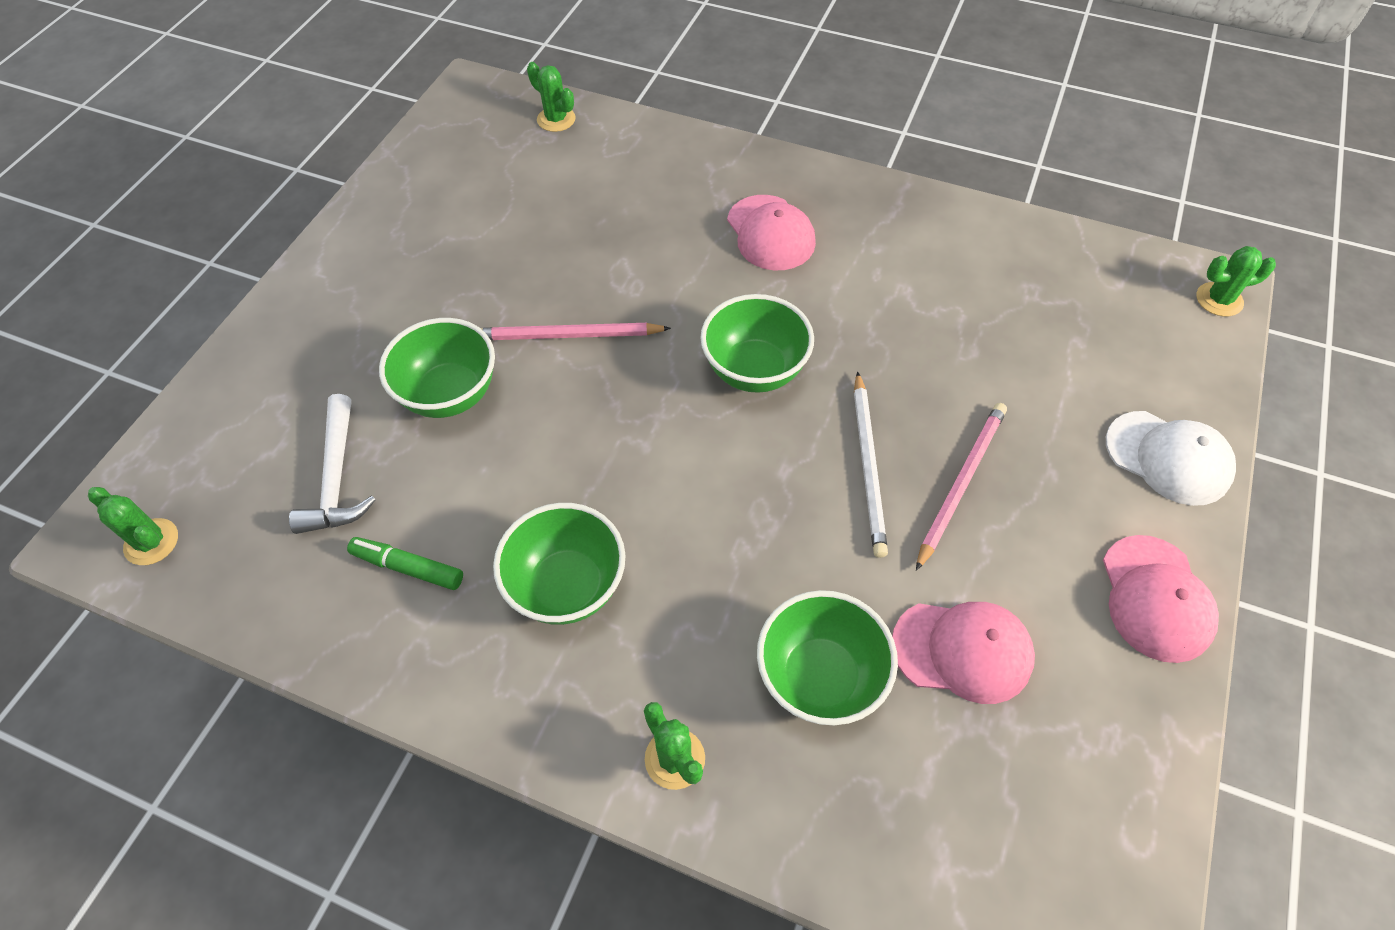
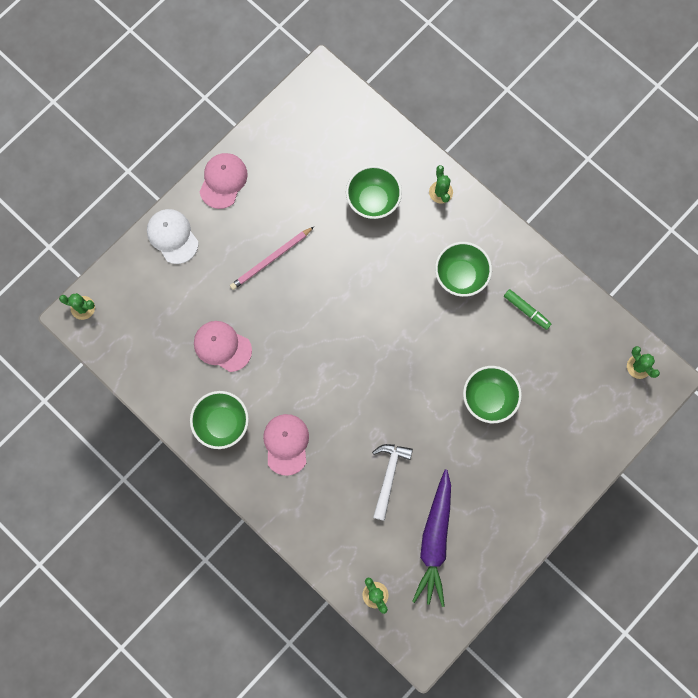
camera: 160 degrees left, 20 degrees up
white hammer [289,394,376,534] -> white hammer moved to [372,444,413,521]
pink pencil [480,323,671,340] -> none
green bowl [700,294,814,393] -> green bowl moved to [190,391,249,449]
white pencil [854,371,888,558] -> none
pink cap [892,602,1035,704] -> pink cap moved to [194,321,252,372]
none -> purple carrot [412,470,451,607]

